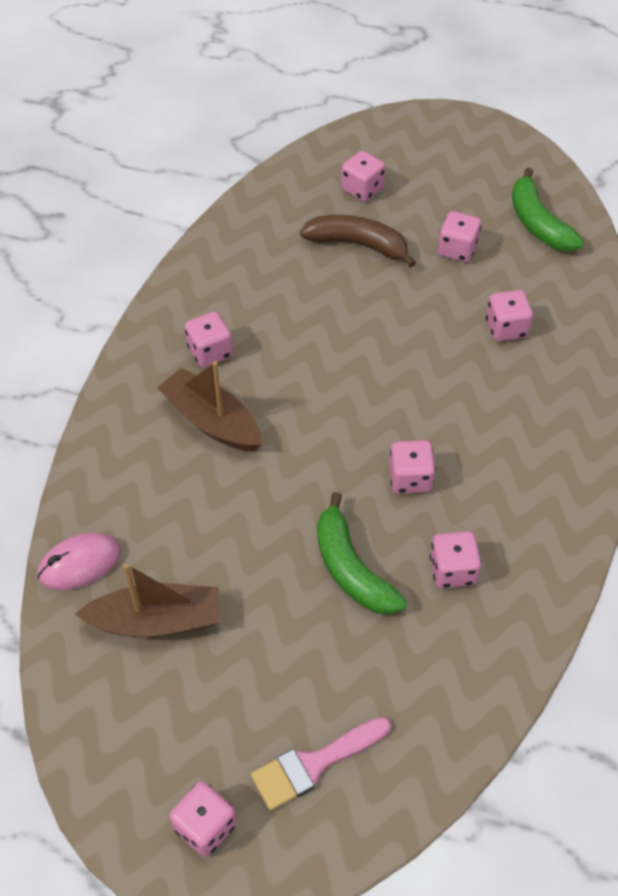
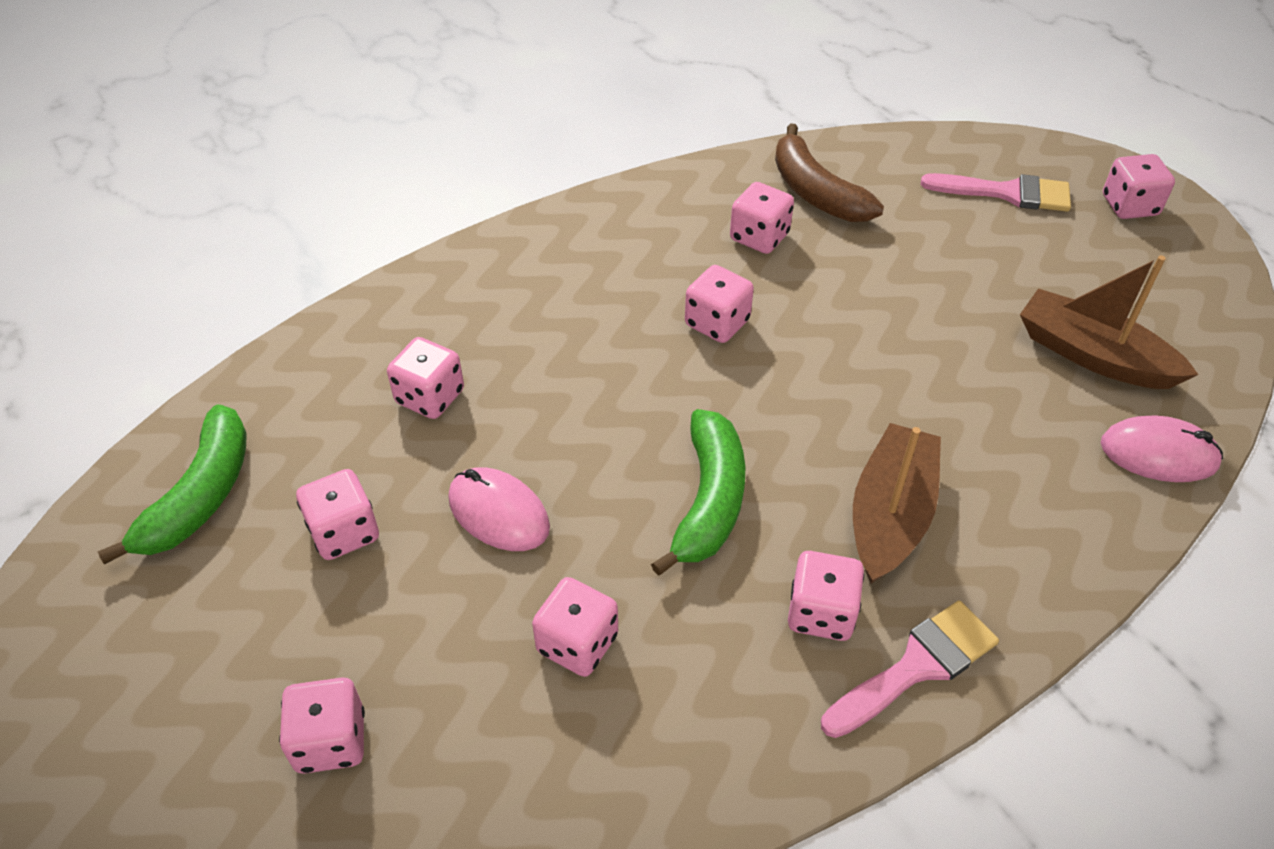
camera: 140 degrees left, 5 degrees down
brown boat [157,361,262,452] -> brown boat turned 150 degrees counterclockwise [853,423,941,584]
brown banana [300,215,416,268] -> brown banana moved to [775,123,884,222]
green banana [317,492,407,615] -> green banana moved to [651,409,745,576]
none -> pink mouse [448,467,550,551]
none -> pink dice [532,577,618,677]
none -> pink brush [821,600,999,738]

